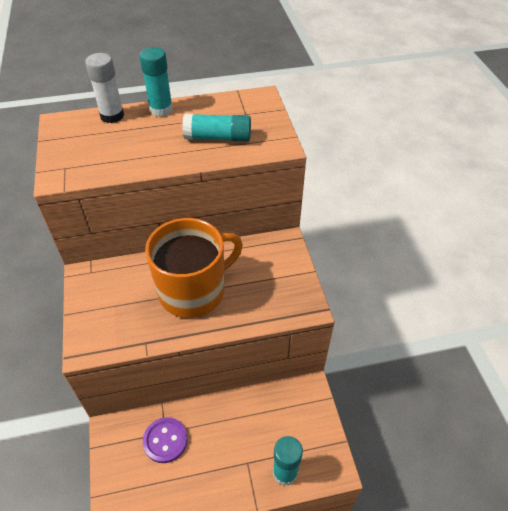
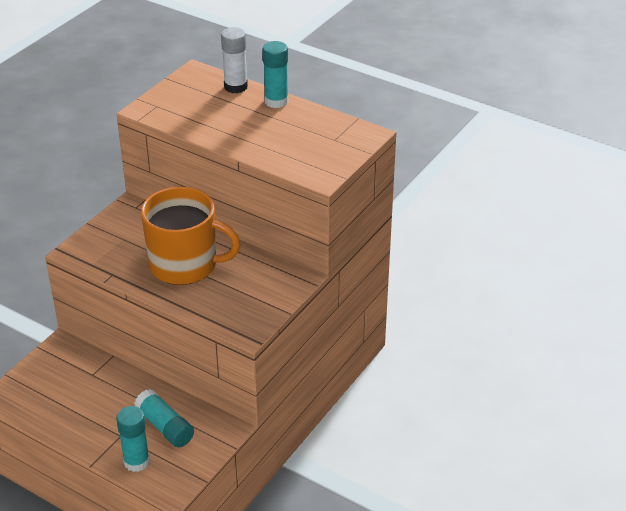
camera: 45 degrees right, 10 degrees down
purple button [143,417,188,463] -> none
turquoise glue stick [182,113,251,142] -> turquoise glue stick moved to [134,389,194,447]

